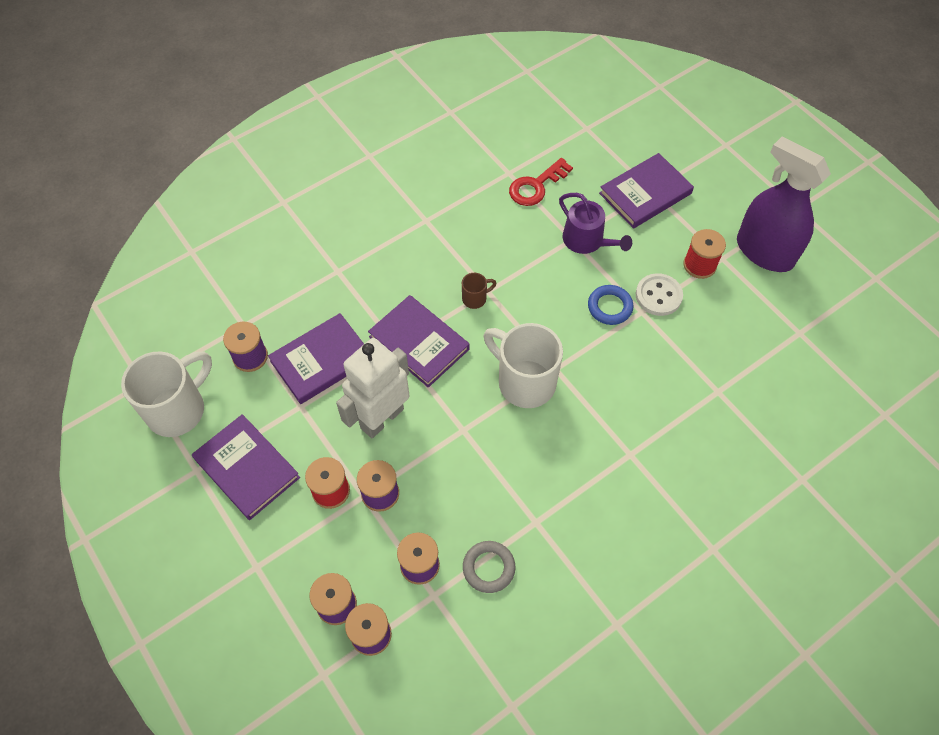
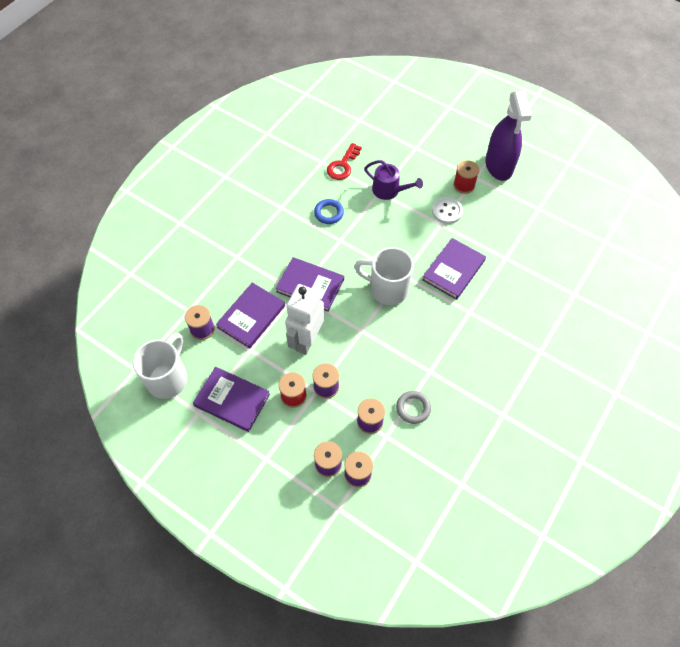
camera: 20 degrees left, 0 degrees up
brown mug [462,273,497,309] -> none
blue ring [588,285,634,325] -> blue ring moved to [314,199,344,224]
purple book [599,153,694,229] -> purple book moved to [422,238,486,300]
purple spray bottle [737,136,831,272] -> purple spray bottle turned 120 degrees counterclockwise [485,91,532,181]

